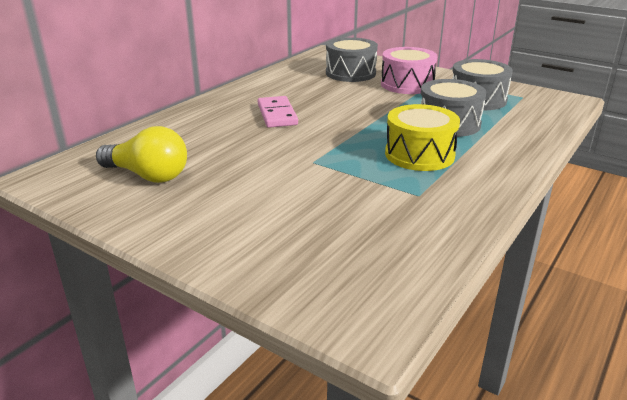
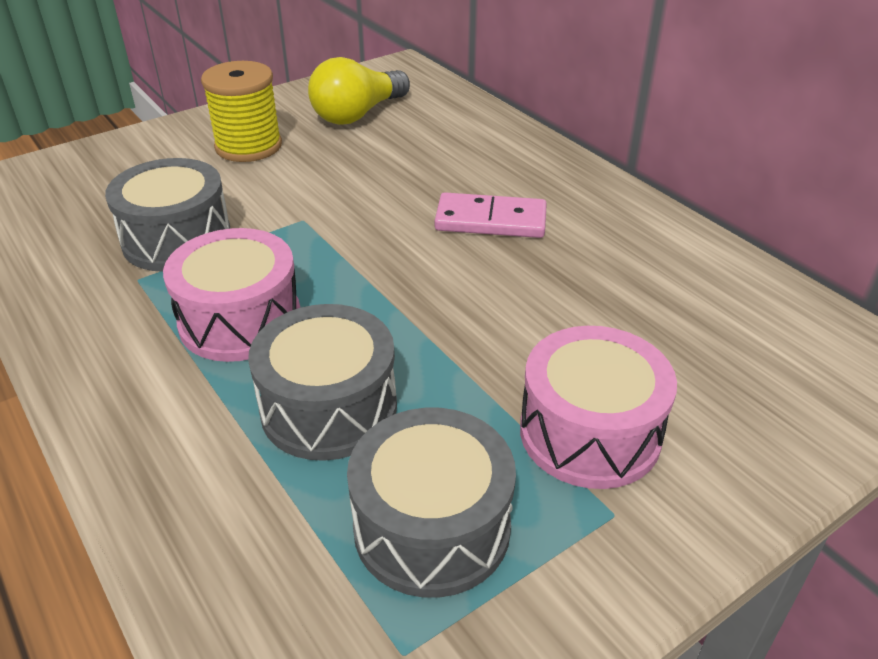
camera: 110 degrees right, 10 degrees up
grey drum [326,37,378,82] -> grey drum moved to [105,158,230,272]
yellow drum [385,104,460,171] -> pink drum [163,228,300,362]
none -> yellow spool [201,61,282,162]

